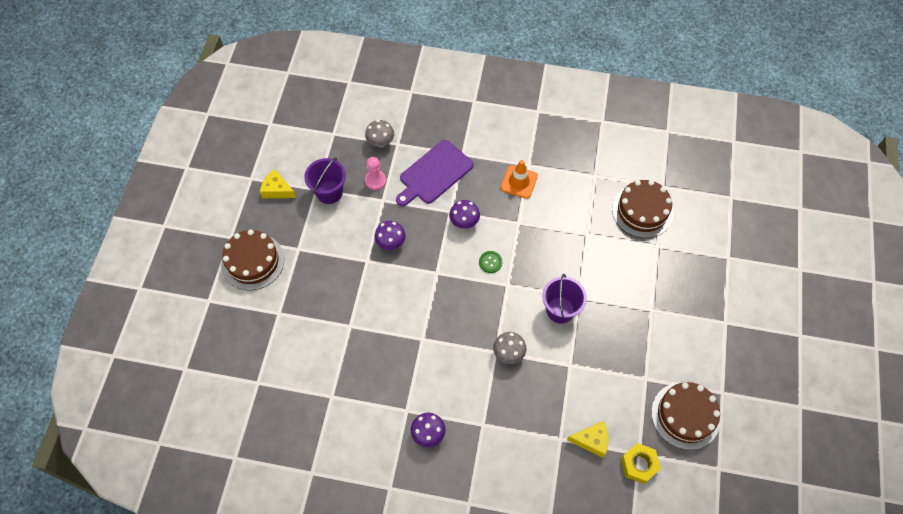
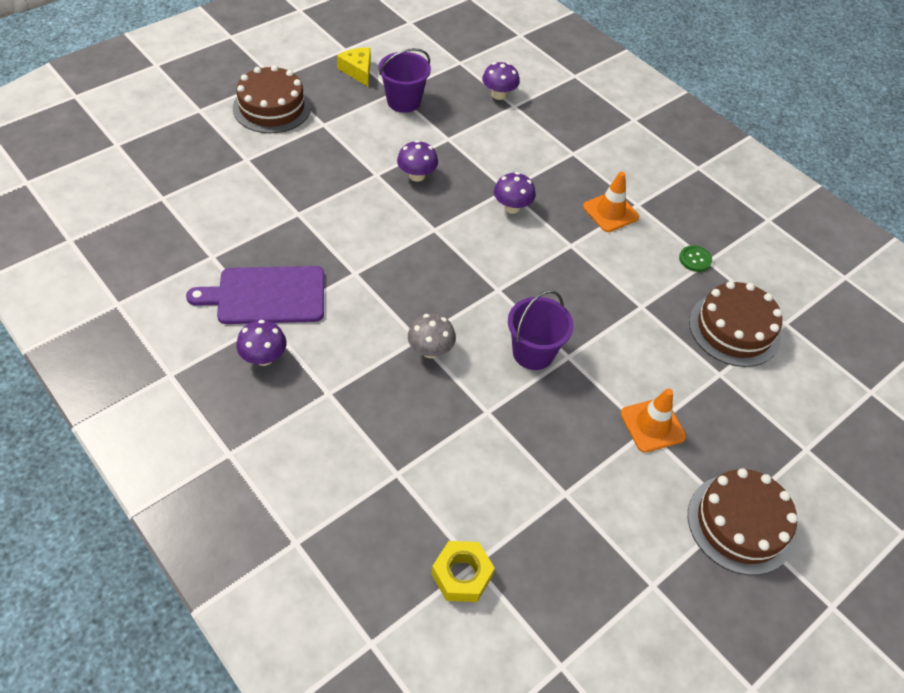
camera: 35 degrees right, 10 degrees down
grey mushroom [365,120,394,147] -> purple mushroom [482,62,520,100]
pink pawn [365,157,387,190] -> none
purple cutting board [396,140,474,206] -> purple cutting board moved to [186,266,324,324]
green button [479,251,502,273] -> green button moved to [679,245,712,272]
yellow cheese [567,421,608,458] -> none
brown cake [651,382,721,450] -> brown cake moved to [688,468,798,575]
none -> orange traffic cone [621,389,686,453]

